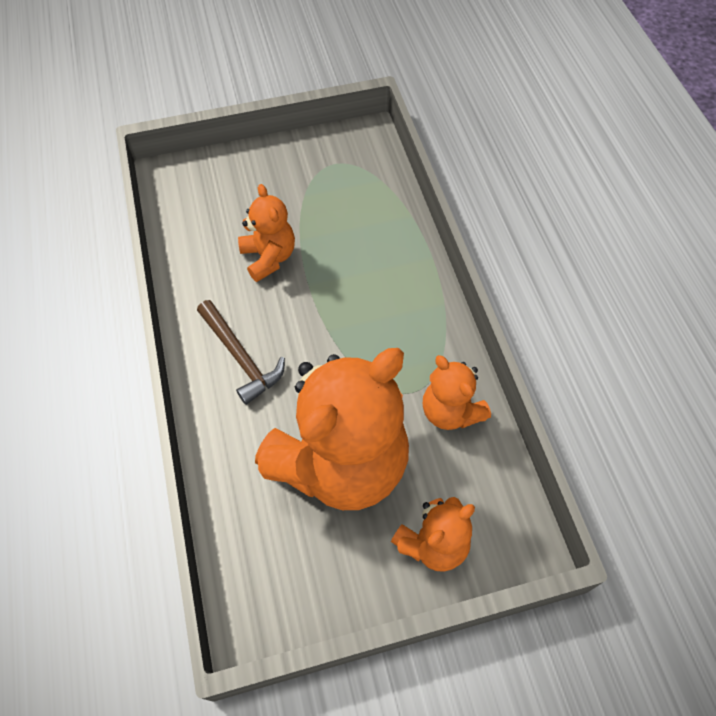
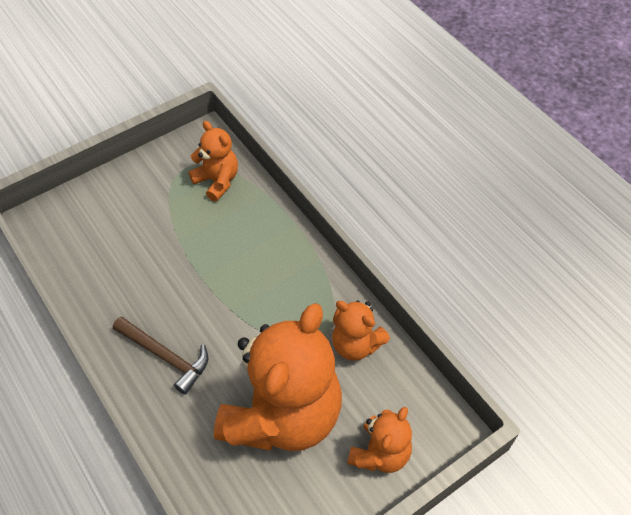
camera: 20 degrees left, 5 degrees down
orange teddy bear [238,184,295,282] -> orange teddy bear moved to [188,121,238,202]

